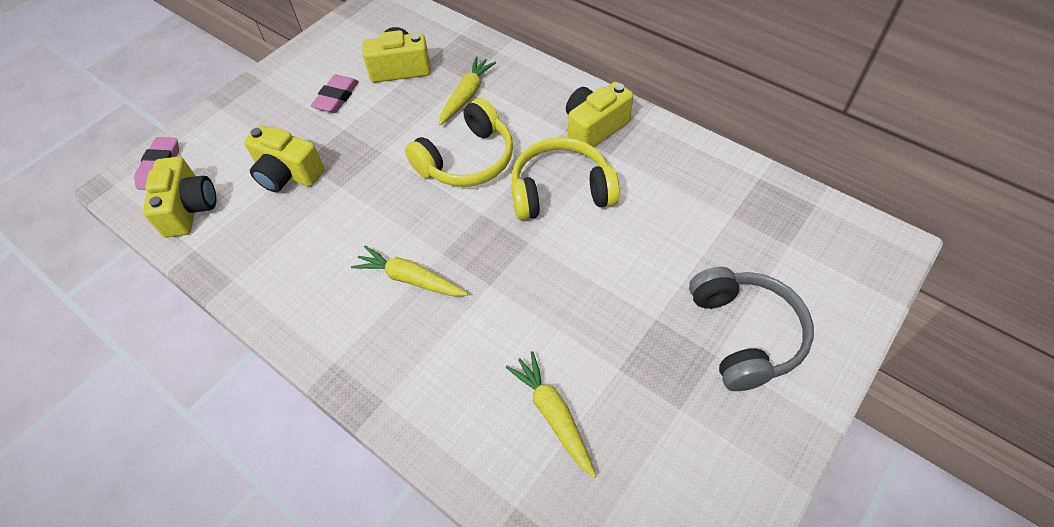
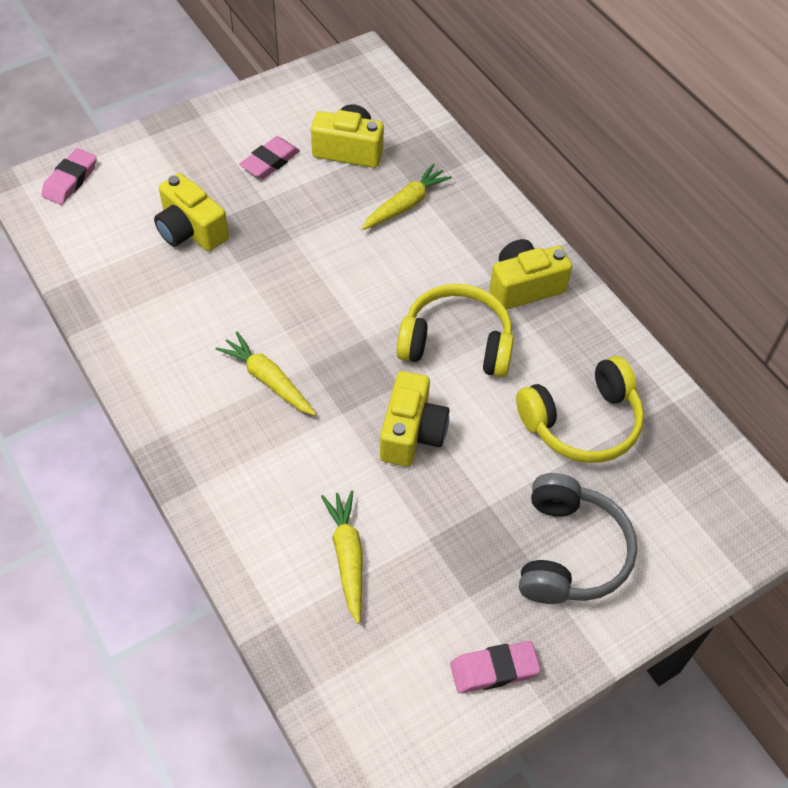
camera: 15 degrees right, 0 degrees up
yellow camera [142,157,216,237] -> yellow camera moved to [380,371,449,467]
yellow headphones [405,98,513,187] -> yellow headphones moved to [516,356,644,463]
none -> pink eraser [450,641,541,693]

